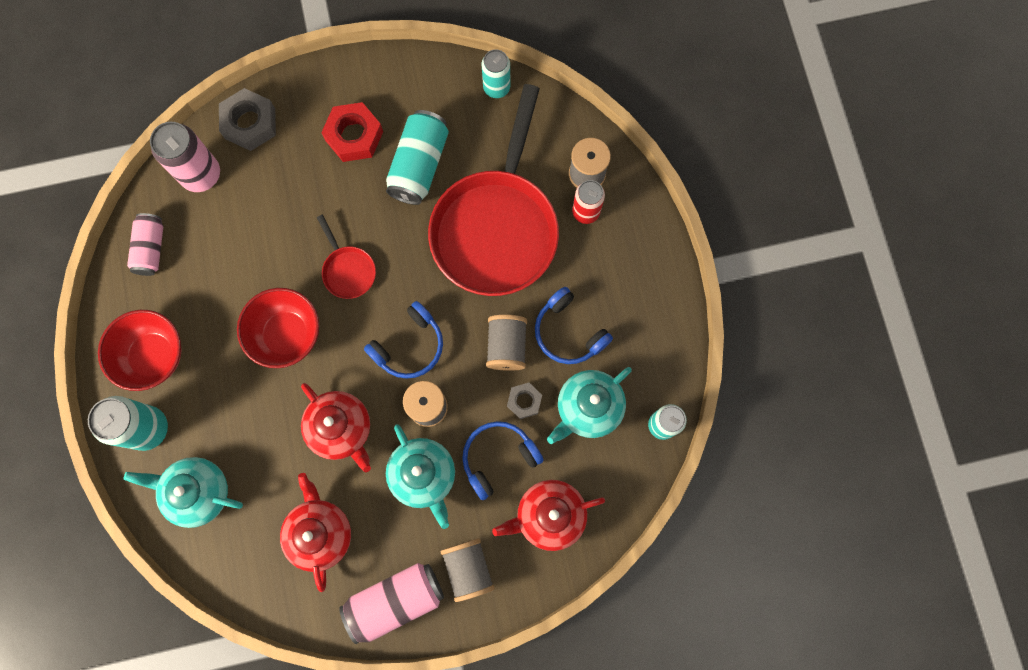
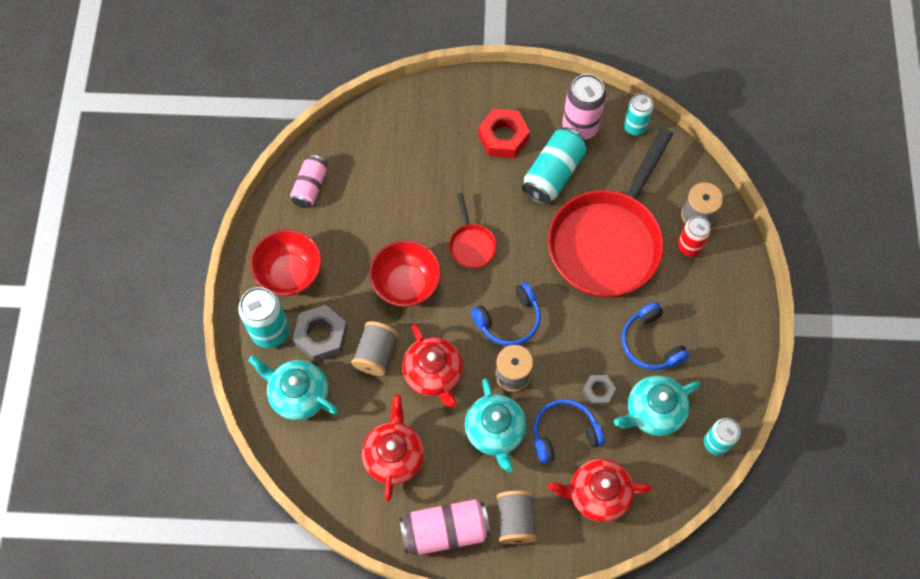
camera: 15 degrees right, 10 degrees down
pink can [150,122,220,192] -> pink can moved to [562,74,606,140]
grey nut [219,88,276,151] -> grey nut moved to [293,305,348,362]
grey spool [486,315,527,371] -> grey spool moved to [351,321,399,376]

